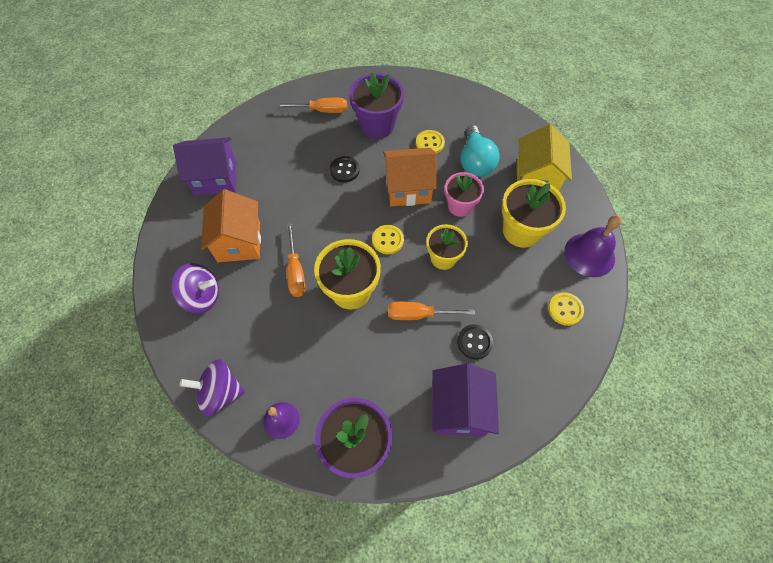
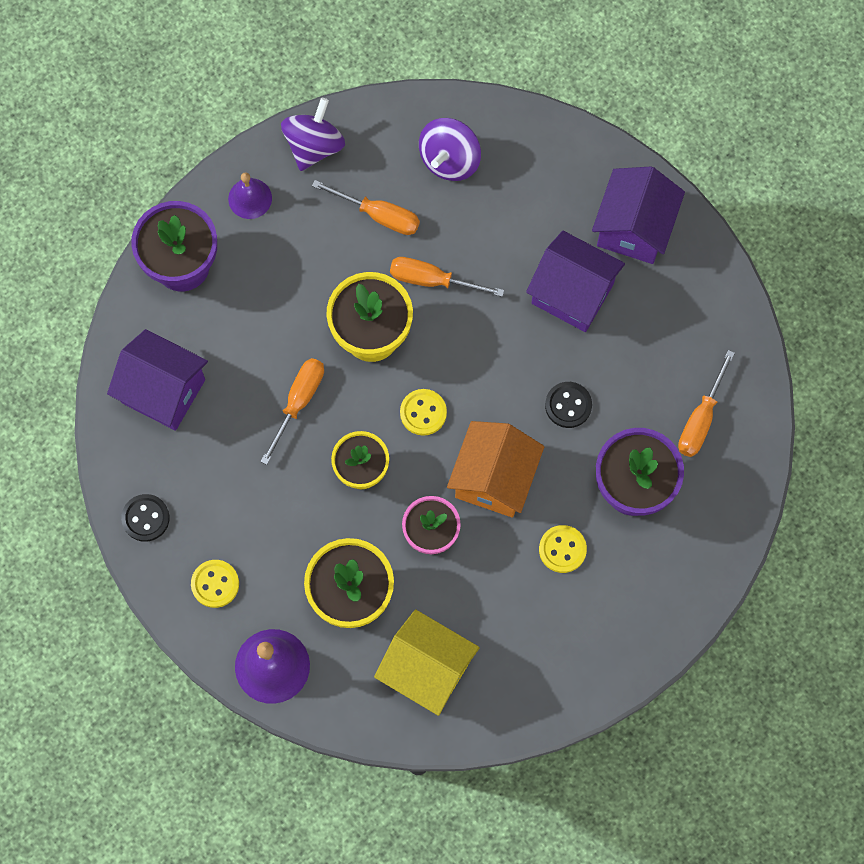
camera: 115 degrees right, 10 degrees up
orange house [201,189,261,262] -> none
black button [457,325,493,359] -> black button moved to [121,494,170,542]
turquoise light bulb [461,125,500,177] -> none
none -> orange screwdriver [312,180,420,235]
none -> purple house [526,231,625,332]

